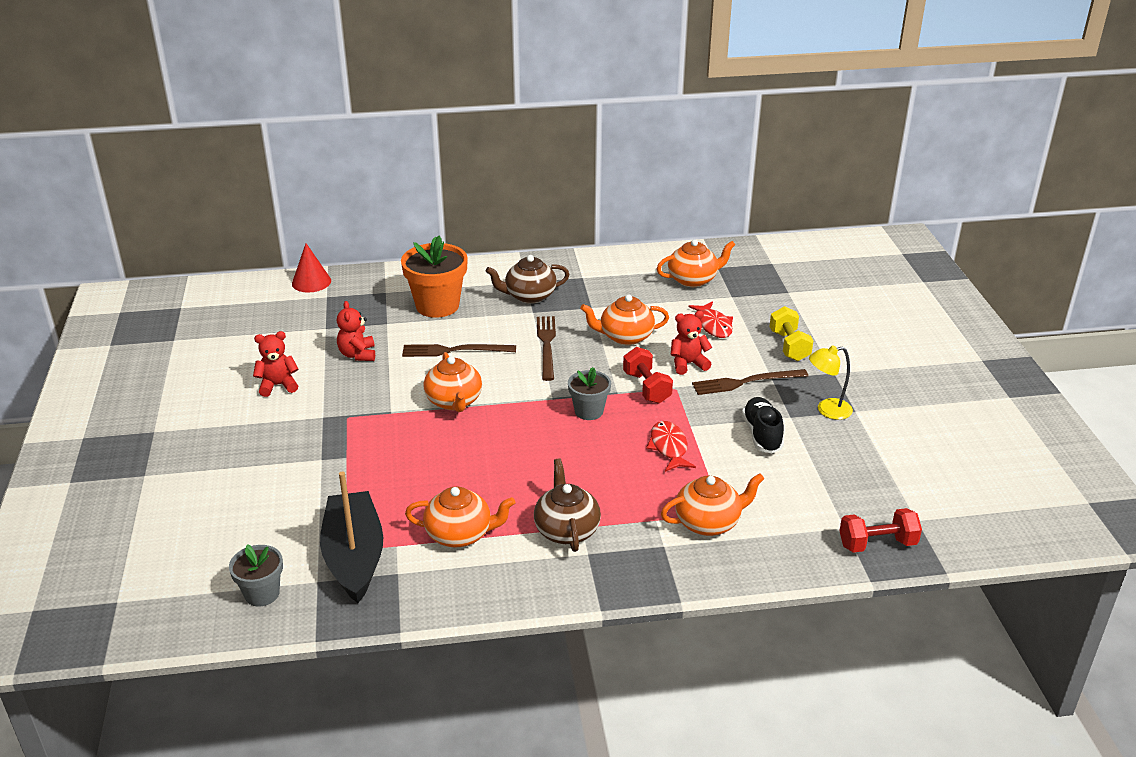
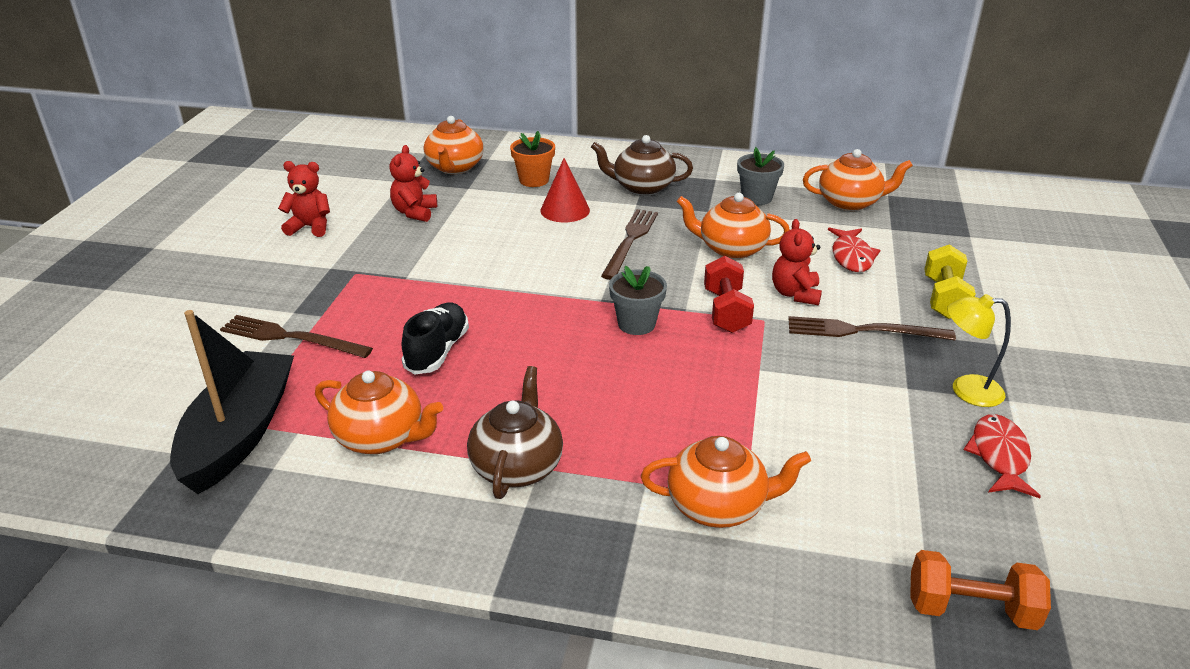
camera: 20 degrees right, 0 degrees up
grey flower pot [229,544,283,607] -> grey flower pot moved to [737,147,784,205]
red cone [292,243,331,292] -> red cone moved to [540,158,590,222]
orange flower pot [401,235,468,318] -> orange flower pot [510,131,555,187], size x0.58
brown fork [402,344,516,357] -> brown fork moved to [220,315,373,358]
orange teapot [424,352,482,412] -> orange teapot moved to [424,116,484,174]
red fish [646,421,696,472] -> red fish moved to [964,414,1041,498]
red teddy bear [671,311,712,375] -> red teddy bear turned 90 degrees counterclockwise [772,219,822,306]
black shoe [742,397,784,453] -> black shoe moved to [402,303,469,374]
red dumbbell [839,508,922,553] -> orange dumbbell [910,550,1051,630]

